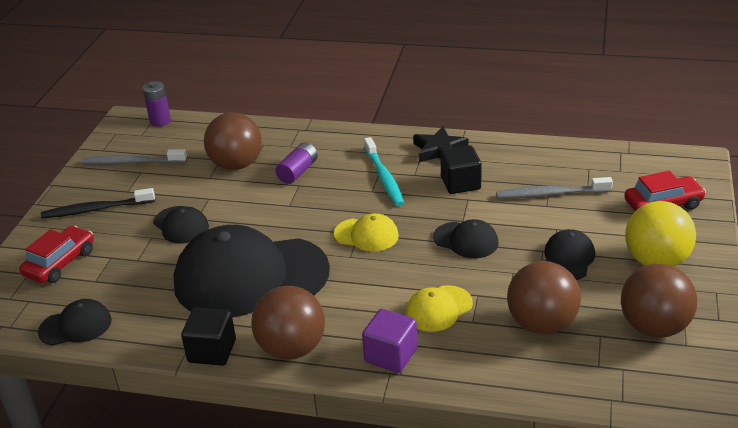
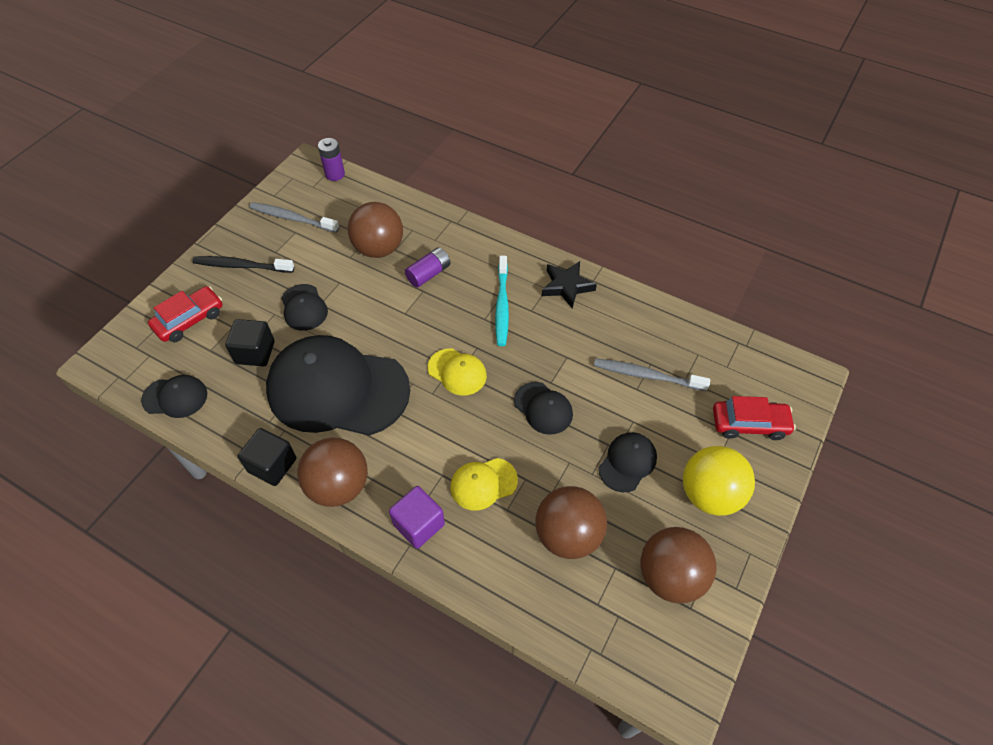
camera: 15 degrees right, 20 degrees up
black cube [440,145,482,194] -> black cube moved to [225,319,275,367]

